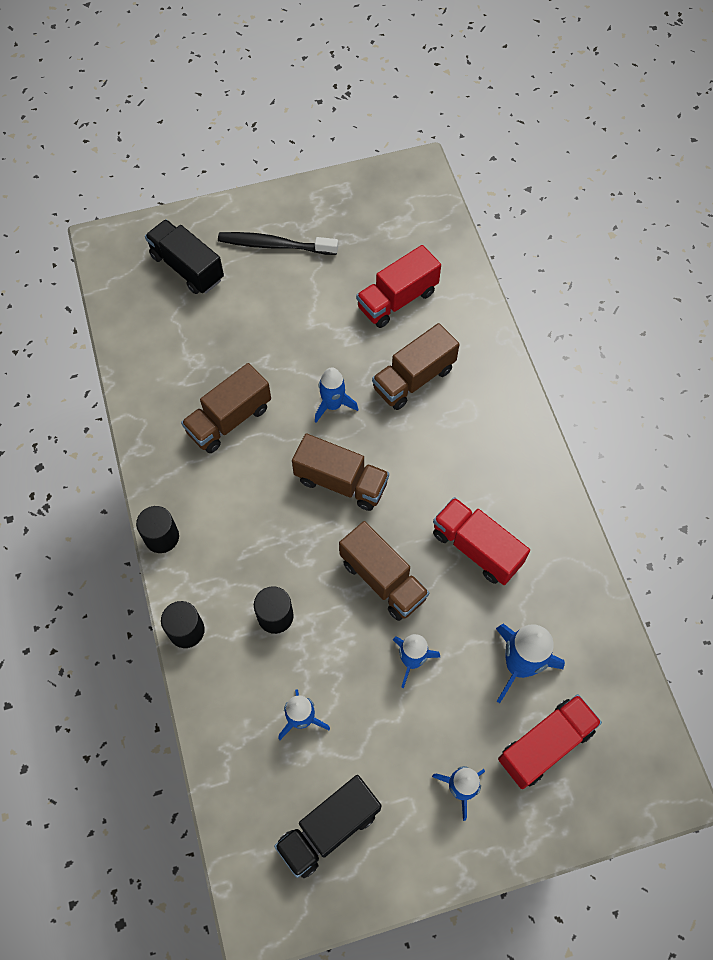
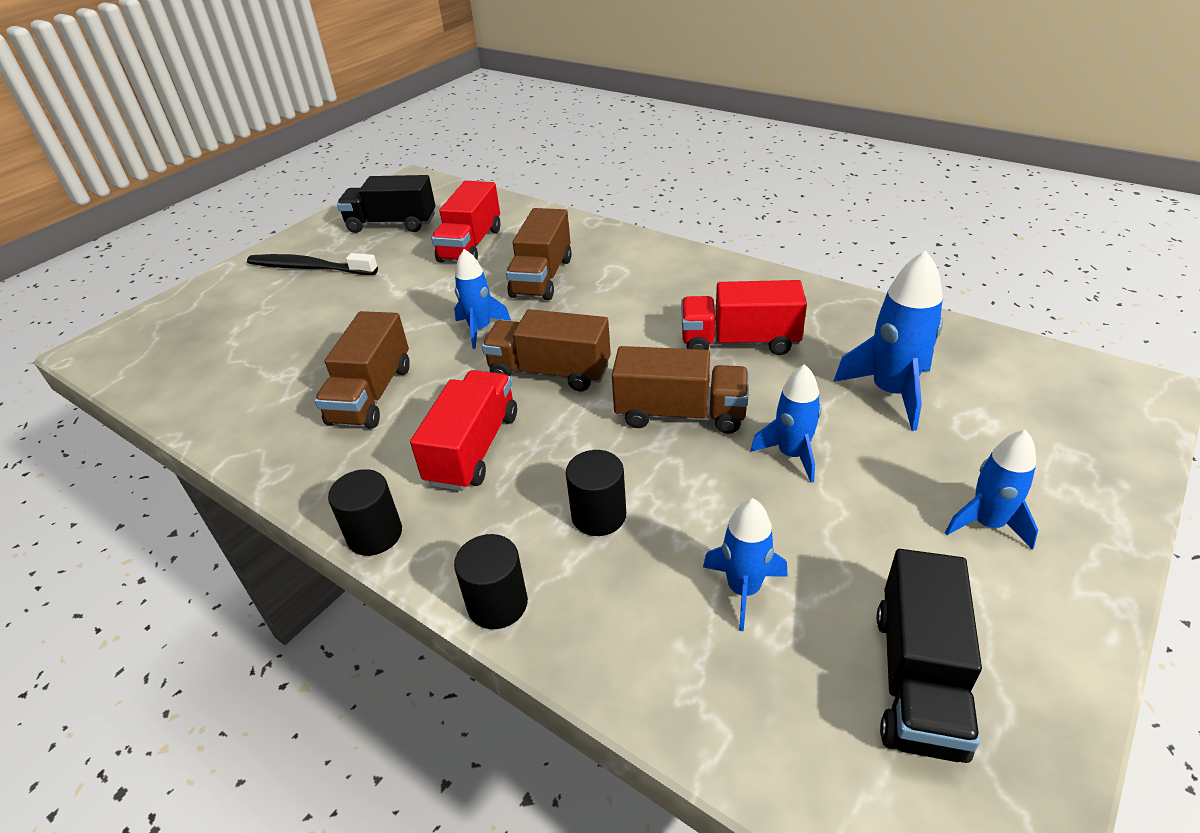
camera: 35 degrees left, 25 degrees down
black truck [145,219,224,294] -> black truck moved to [337,175,435,233]
black toothbrush [218,232,338,255] -> black toothbrush turned 45 degrees clockwise [247,253,378,275]
brown truck [292,433,389,511] -> brown truck turned 150 degrees counterclockwise [482,309,611,392]
red truck [498,694,602,789] -> red truck moved to [410,370,517,491]

